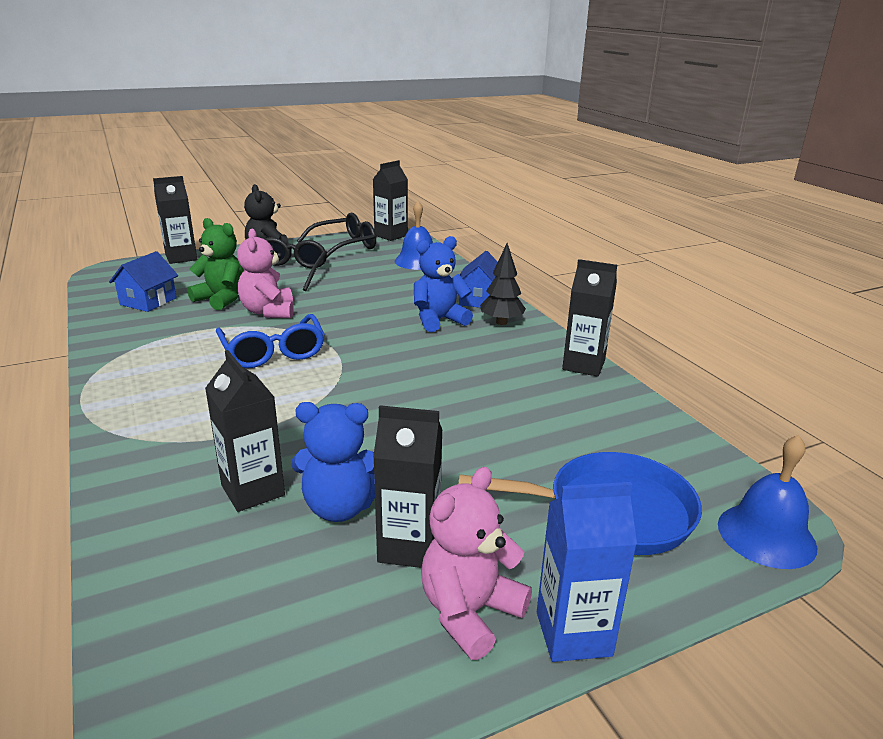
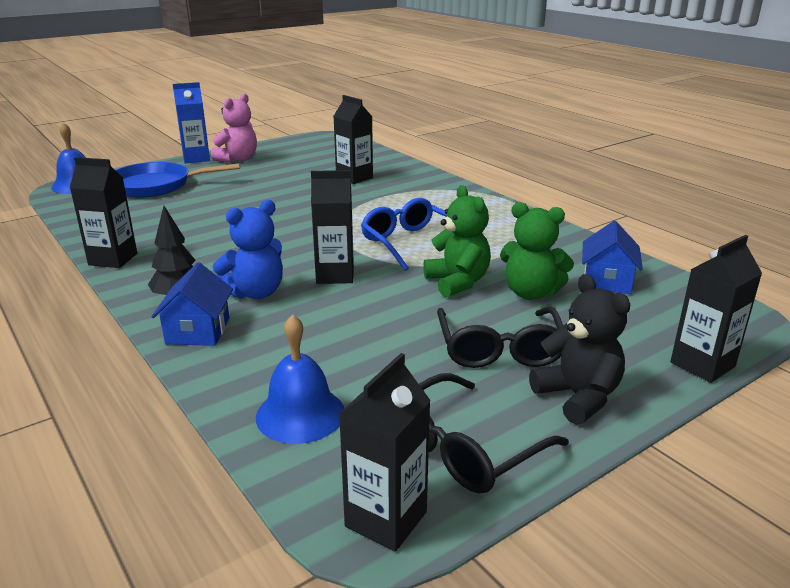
camera: 170 degrees right, 0 degrees up
pink teddy bear [237,229,294,318] -> green teddy bear [423,185,491,297]
blue teddy bear [291,402,375,522] -> none
black carton [373,405,442,568] -> black carton moved to [311,170,354,284]

